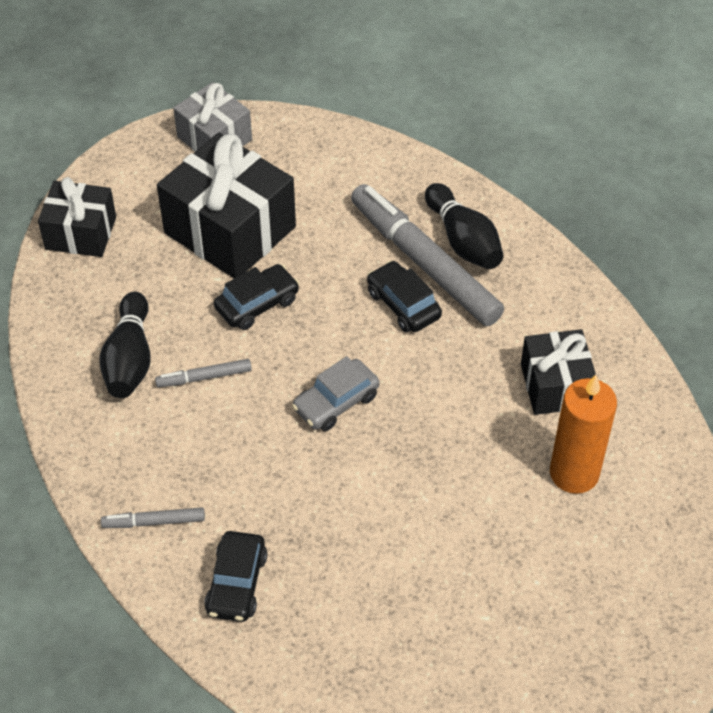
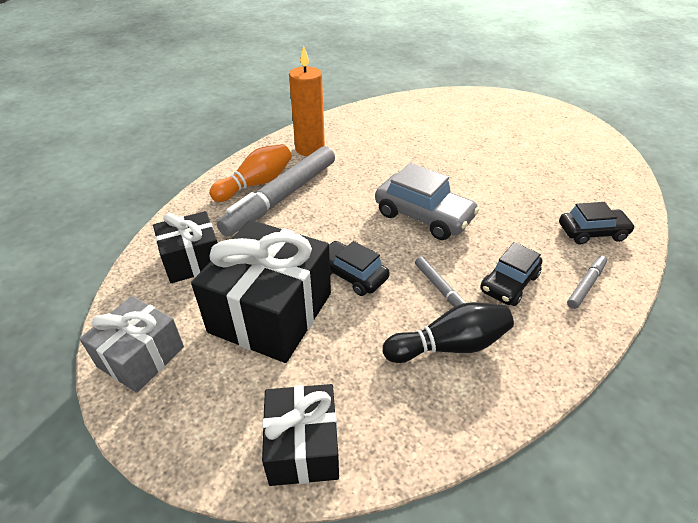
camera: 105 degrees left, 10 degrees down
grey marker [101,508,205,528] -> grey marker turned 120 degrees counterclockwise [567,256,607,309]
grey car [292,356,380,431] -> grey car [375,163,480,240], size x1.52
black car [367,261,442,332] -> black car moved to [480,242,542,306]
black bowling pin [425,183,504,269] -> orange bowling pin [209,144,292,202]
black gift [521,329,596,415] -> black gift moved to [153,211,218,283]
orange candle [550,375,617,494] -> orange candle moved to [289,45,325,156]

